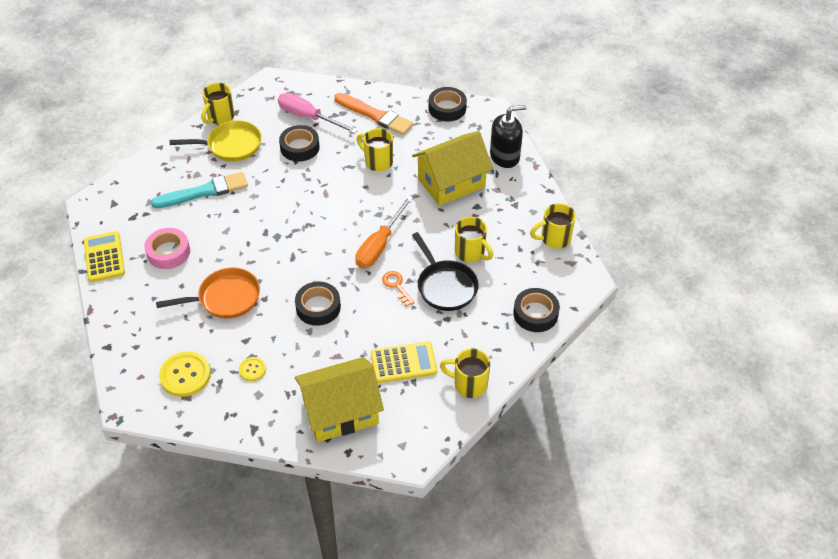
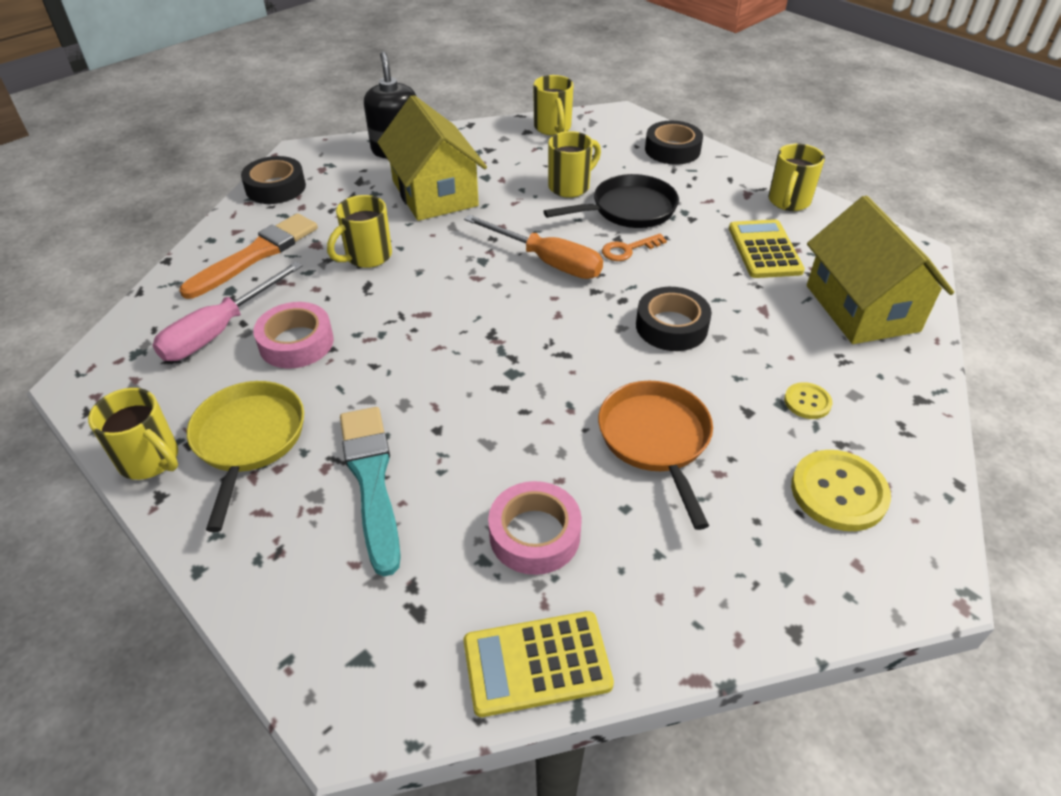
camera: 85 degrees left, 5 degrees down
black tape [279,125,320,162] -> pink tape [253,302,334,368]

